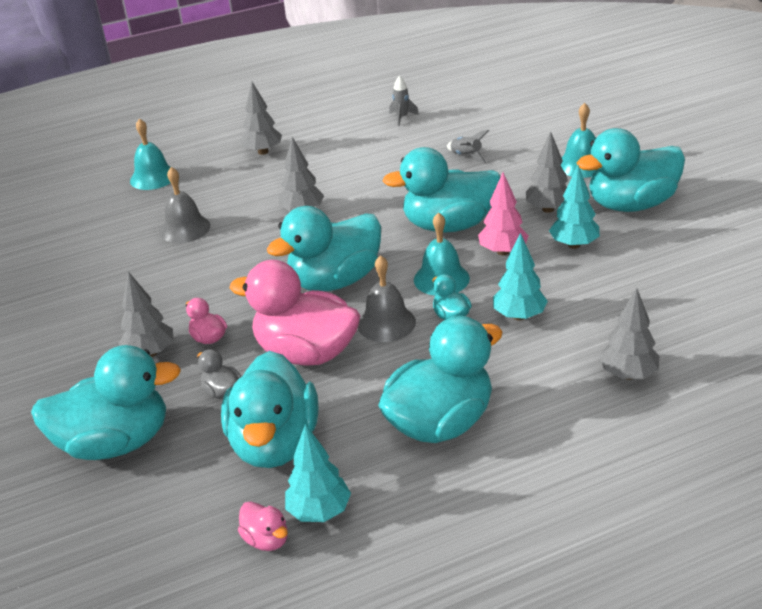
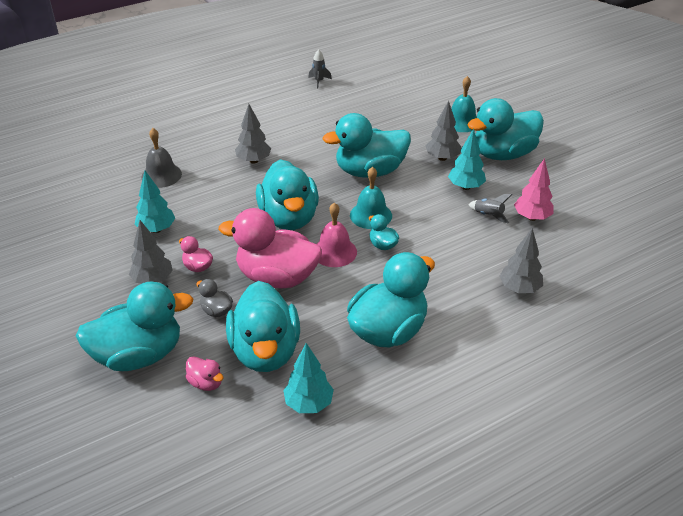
camera: 10 degrees left, 5 degrees up
turquoise bell [130,118,171,190] -> none
pink duck [238,501,288,551] -> pink duck moved to [186,356,223,391]
grey tree [240,82,282,155] -> none
turquoise duck [267,206,381,291] -> turquoise duck turned 60 degrees counterclockwise [256,159,319,230]
grey bell [358,255,416,342] -> pink bell [317,203,357,267]
grey rocket [447,130,489,163] -> grey rocket moved to [468,194,512,224]
pink tree [478,172,529,255] -> pink tree moved to [514,158,554,221]
turquoise tree [493,233,548,321] -> turquoise tree moved to [134,171,175,233]

